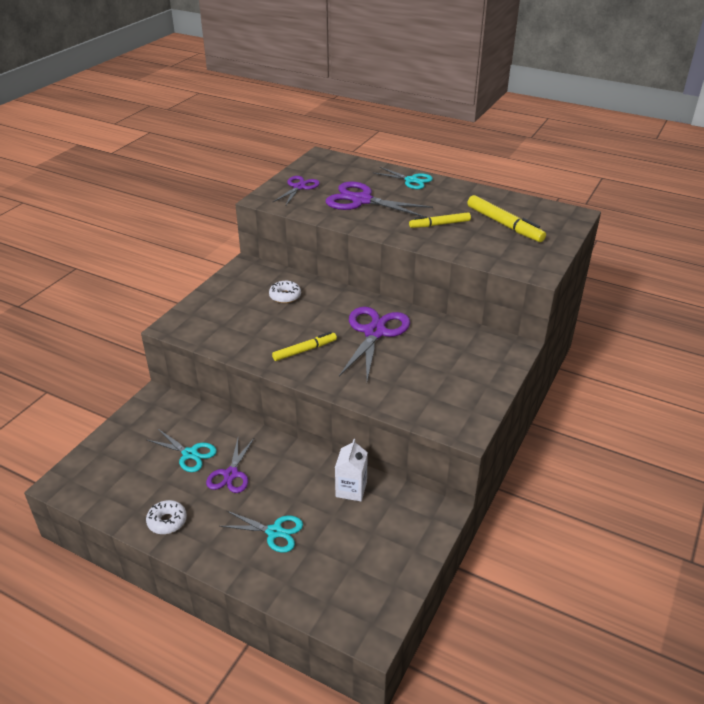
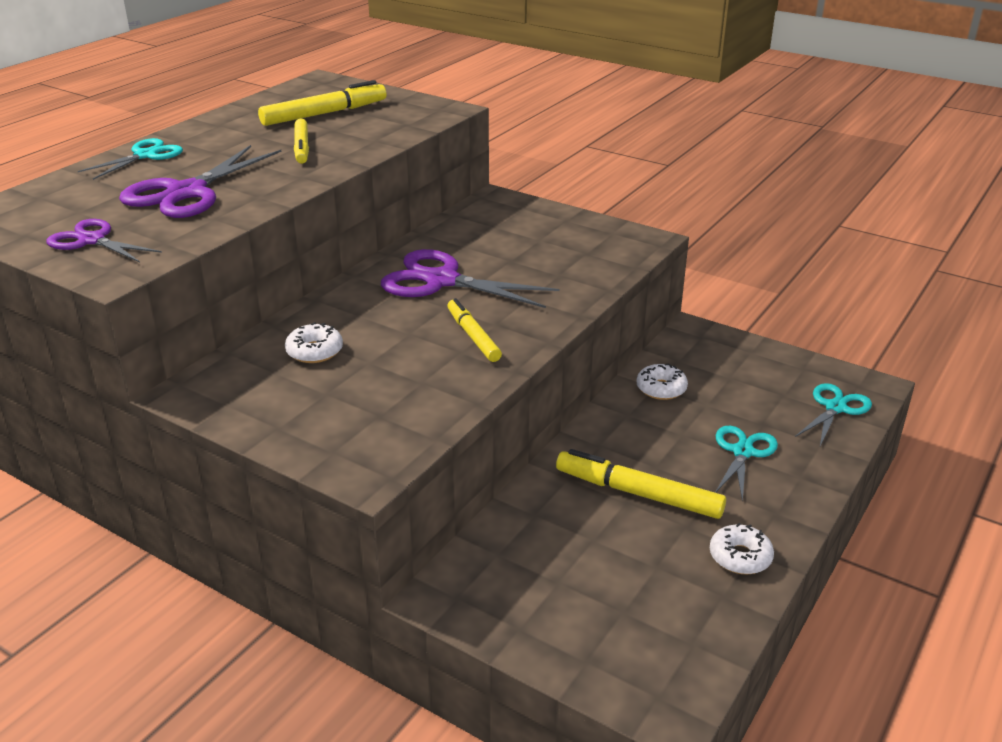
camera: 85 degrees left, 5 degrees down
turquoise scissors [147,429,217,472] -> turquoise scissors moved to [795,383,872,446]
purple scissors [206,439,254,493] -> yellow marker [556,449,726,519]
white carton [335,439,368,501] -> white donut [637,363,688,400]

